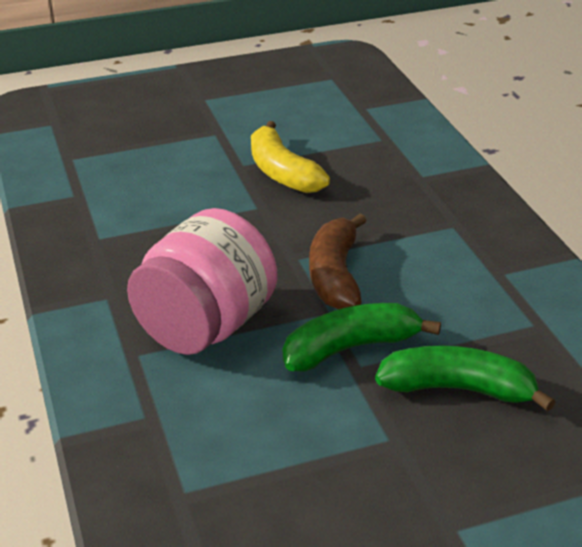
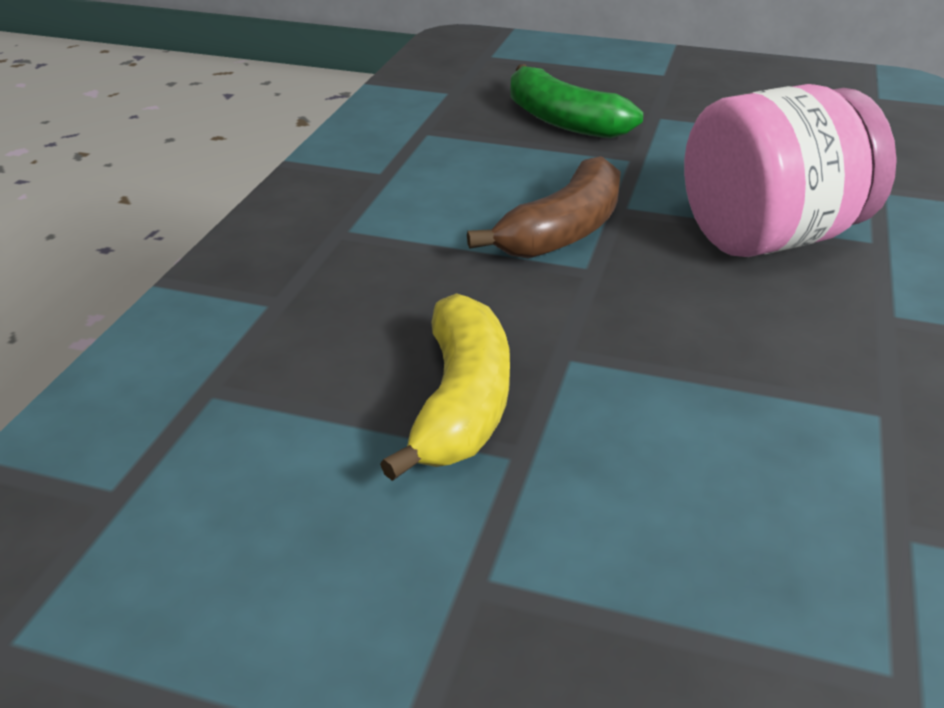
camera: 145 degrees left, 0 degrees up
green banana [283,303,441,371] -> none

